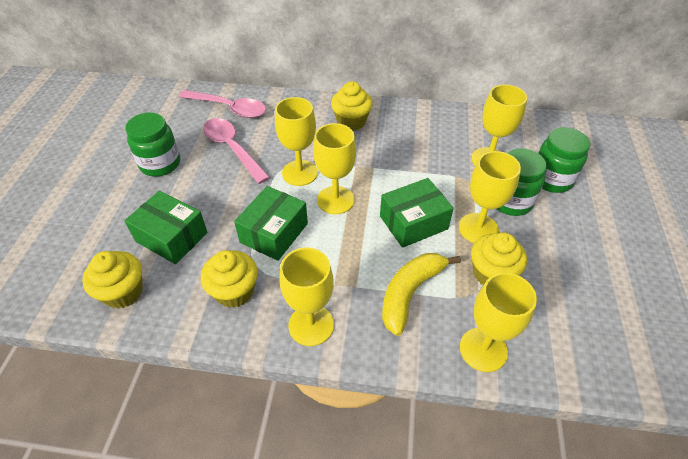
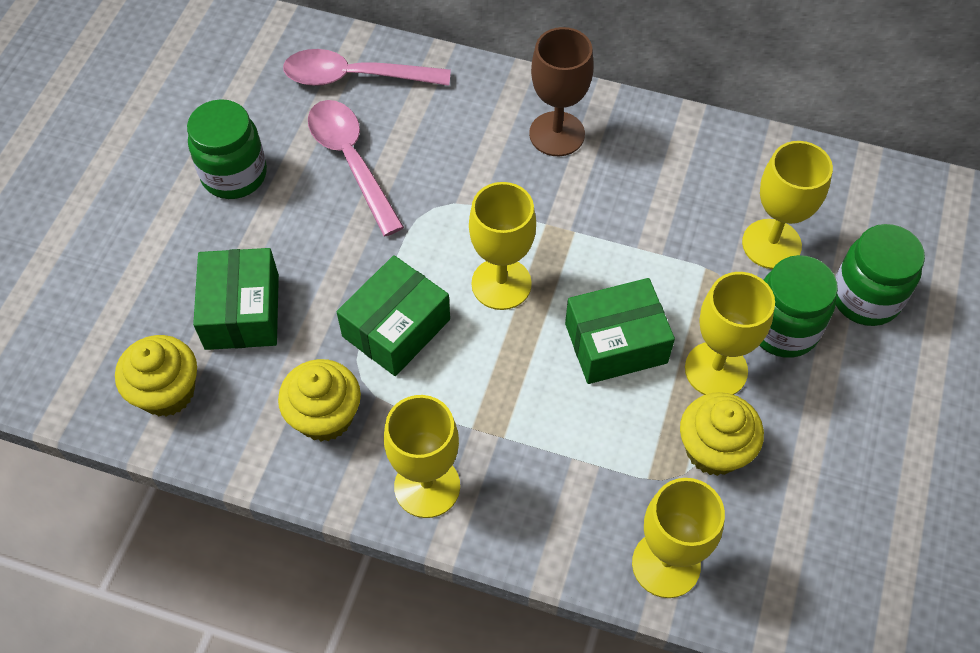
camera: 10 degrees right, 10 degrees up
green box [125,191,208,264] -> green box turned 45 degrees clockwise [193,248,279,350]
pink spoon [179,90,266,118] -> pink spoon turned 150 degrees clockwise [283,49,451,86]
yellow goblet [275,97,318,186] -> none
yellow cupcake [331,81,373,131] -> brown goblet [529,27,594,156]
yellow banana [382,253,461,336] -> none

